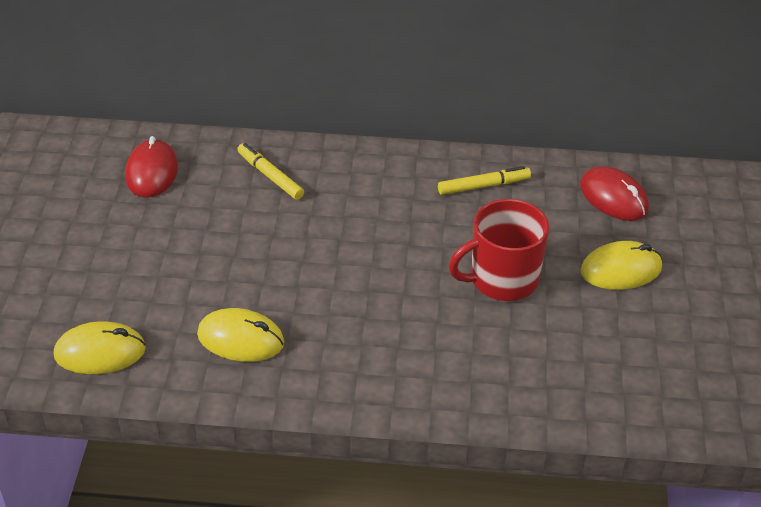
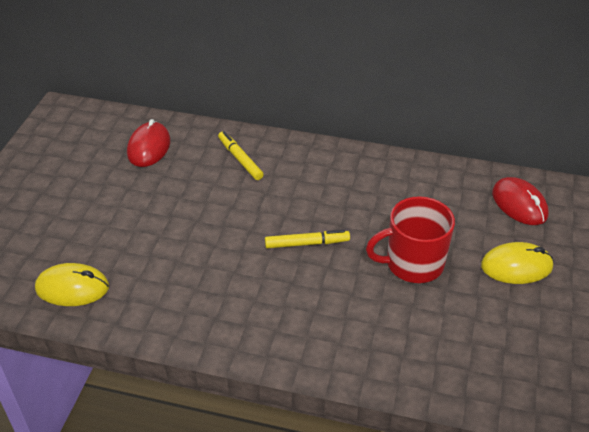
camera: 10 degrees right, 0 degrees up
yellow mouse [197,308,284,362] -> none
yellow marker [438,166,531,195] -> yellow marker moved to [265,230,350,248]

